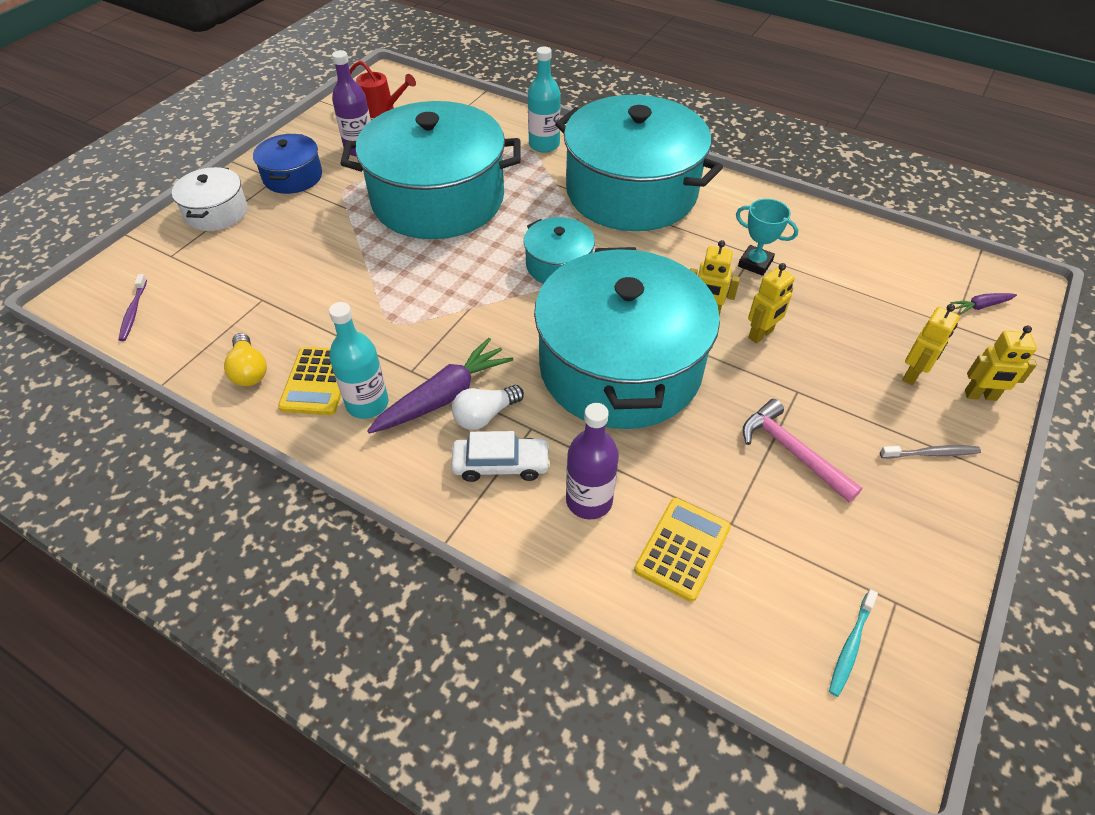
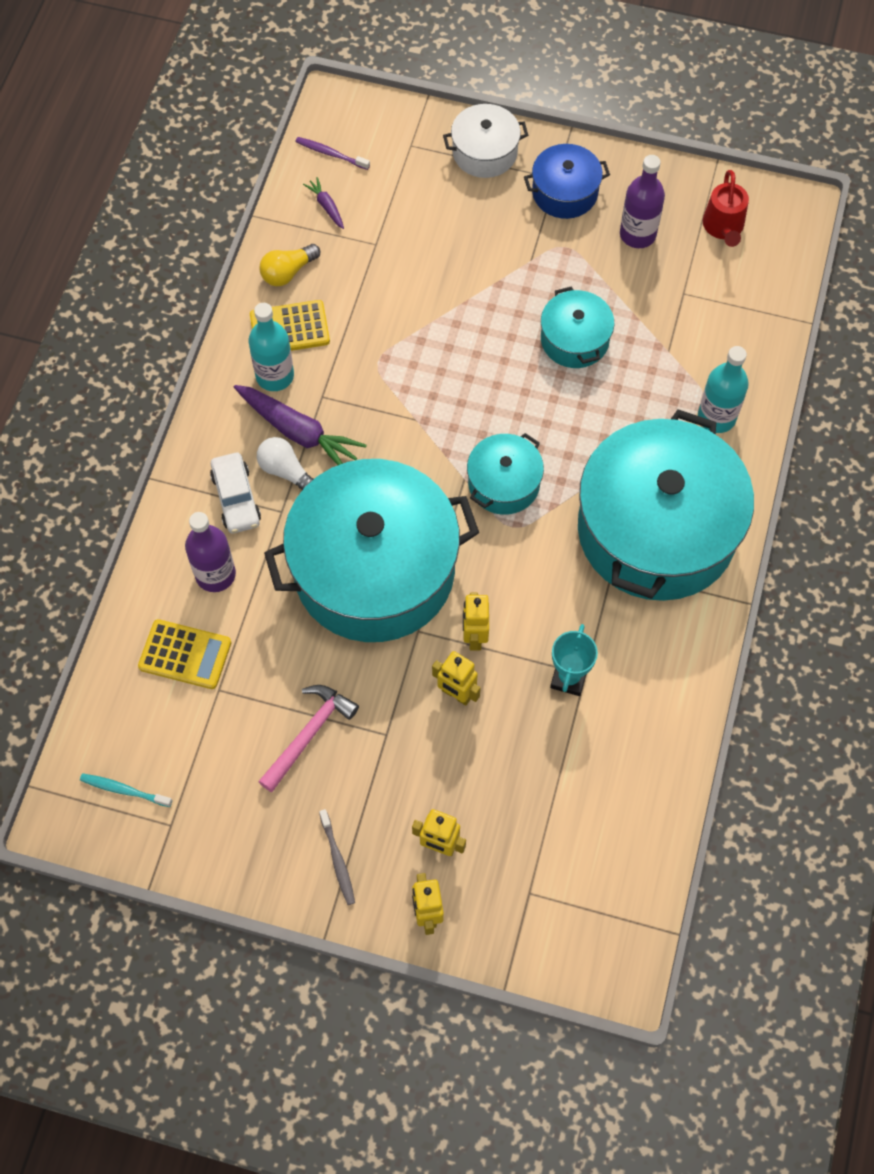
camera: 75 degrees right, 15 degrees up
purple toothbrush [118,274,147,341] -> purple toothbrush turned 45 degrees clockwise [295,137,370,170]
turquoise pot [340,101,521,239] -> turquoise pot [541,286,614,368], size x0.46
purple carrot [950,293,1017,315] -> purple carrot moved to [303,177,344,229]

